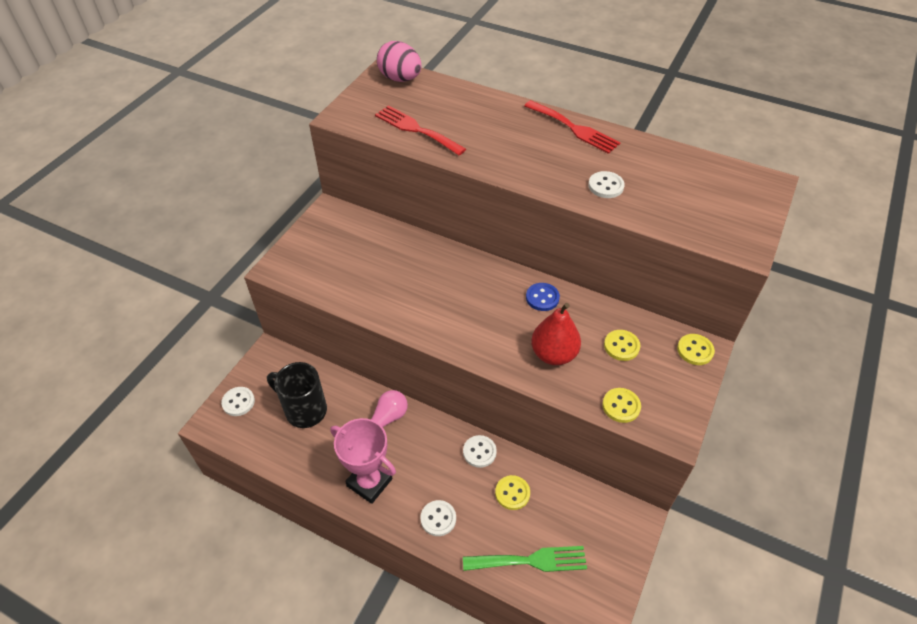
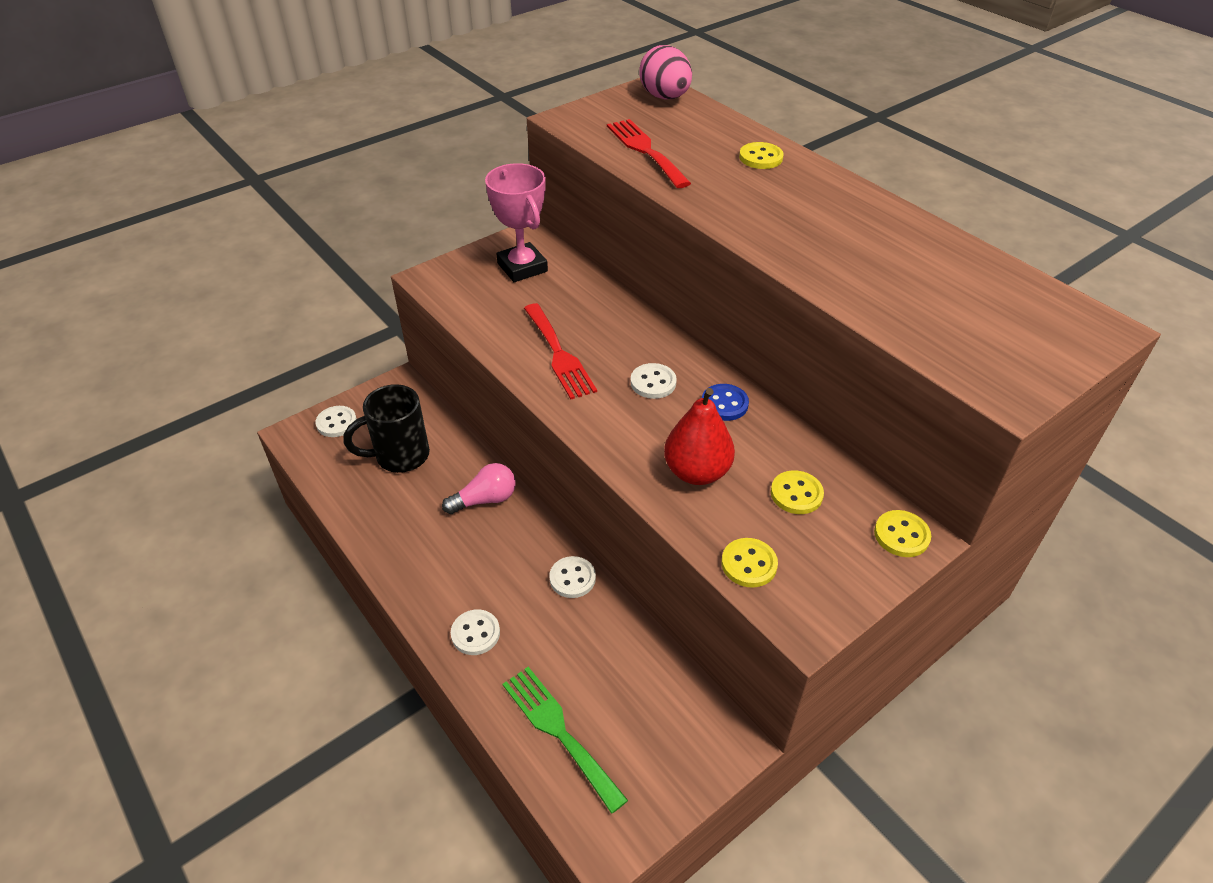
camera: 25 degrees right, 5 degrees down
black mug [267,362,327,428] -> black mug turned 75 degrees counterclockwise [344,384,430,473]
pink trophy [330,418,396,504] -> pink trophy moved to [485,163,548,282]
green fork [463,546,587,572] -> green fork turned 150 degrees counterclockwise [503,667,628,814]
yellow button [495,475,530,510] -> yellow button moved to [739,142,784,169]
red fork [524,100,621,154] -> red fork moved to [524,303,597,399]
white button [588,171,625,198] -> white button moved to [630,363,677,399]

